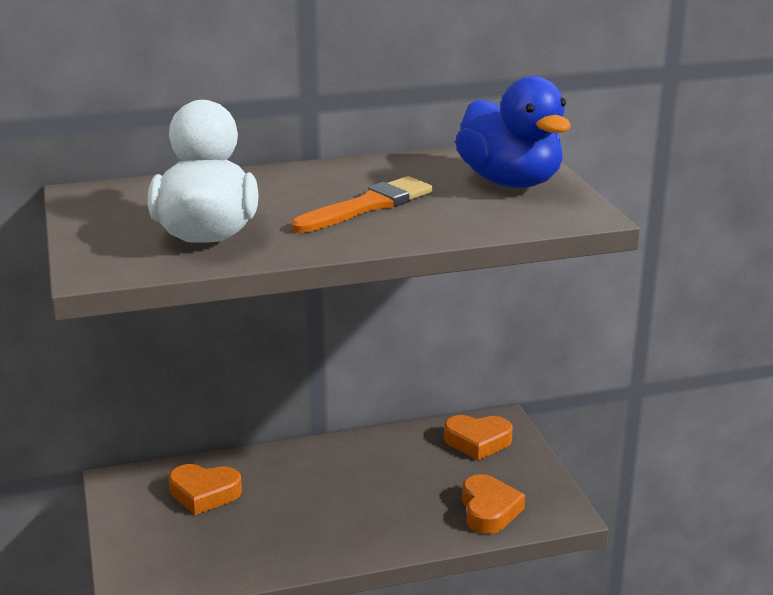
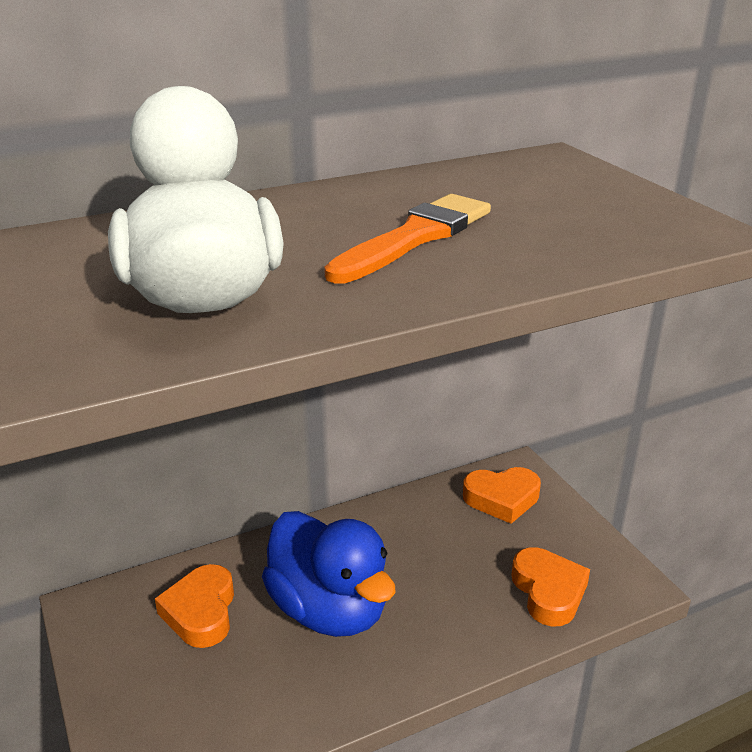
camera: 10 degrees left, 5 degrees up
orange heart [169,464,242,515] -> orange heart turned 90 degrees clockwise [155,564,234,648]
blue duck [455,76,570,188] -> blue duck moved to [262,511,396,637]

